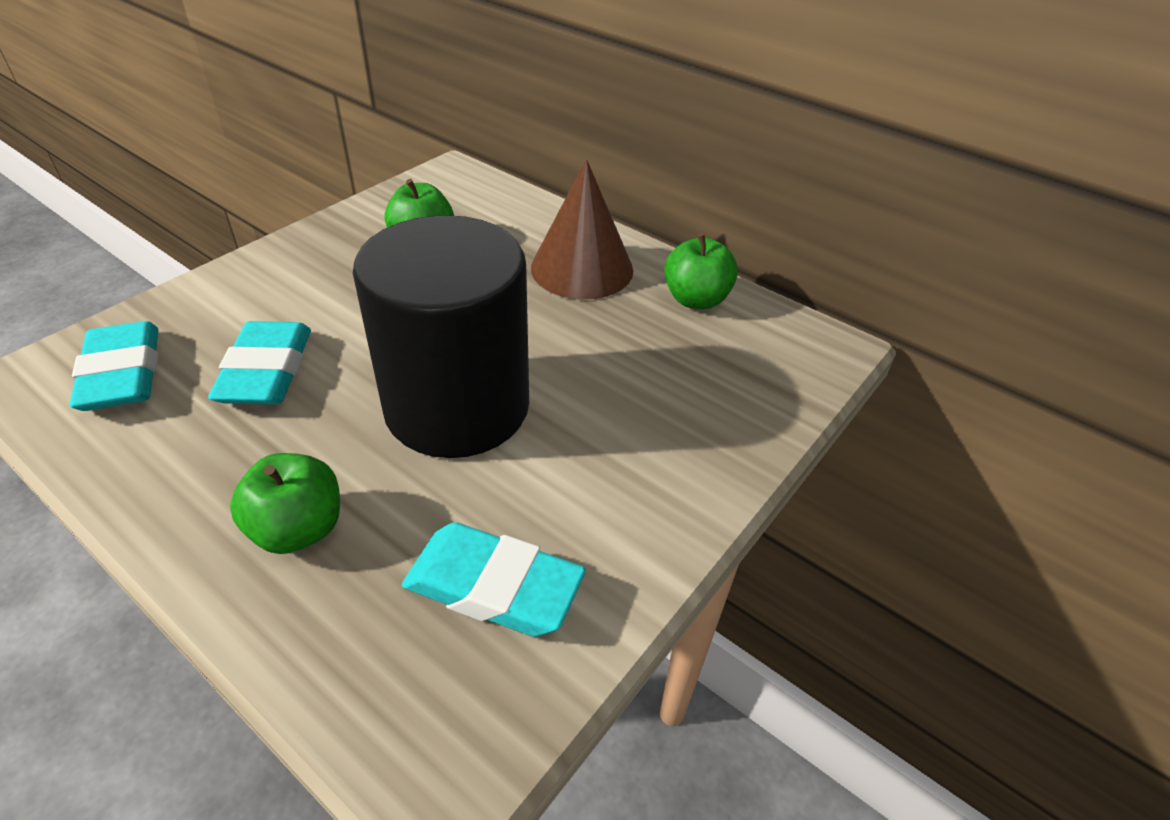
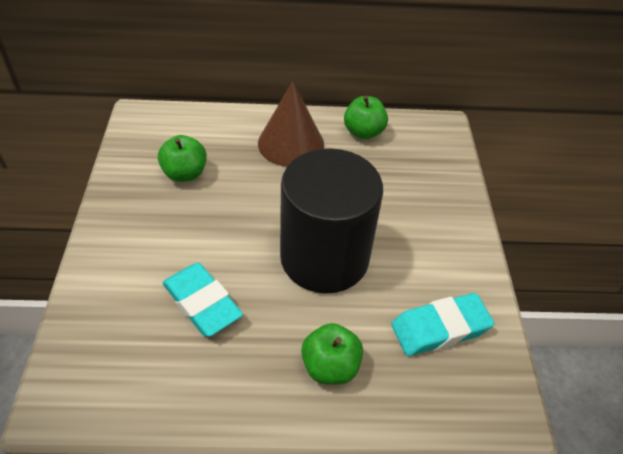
camera: 40 degrees left, 5 degrees up
turquoise eraser [69,321,158,411] -> none

